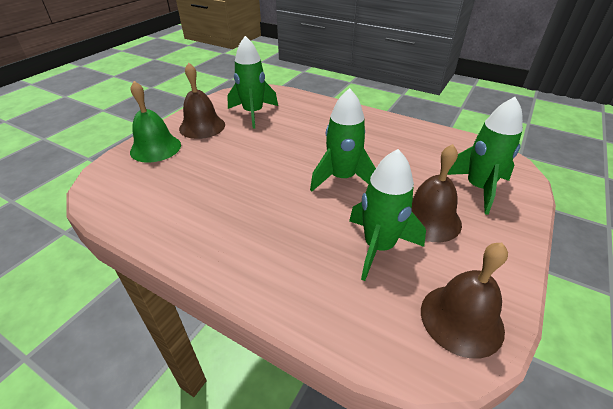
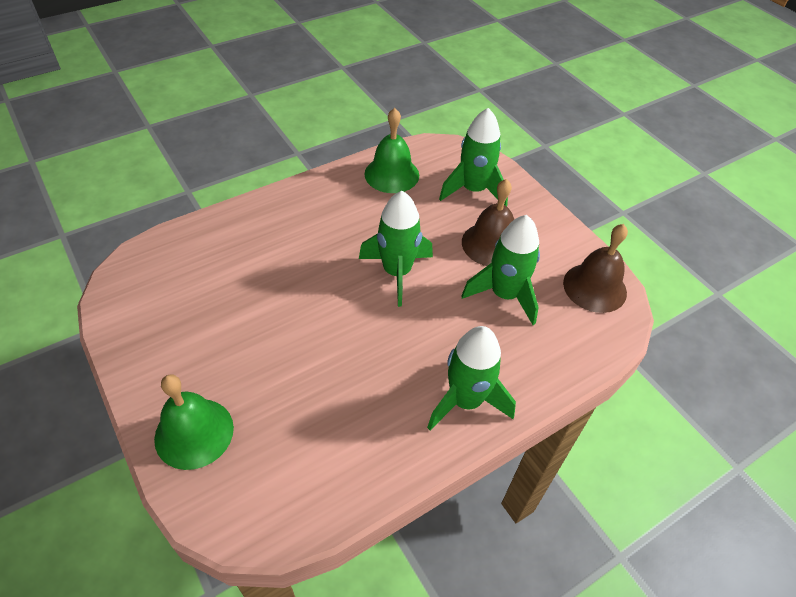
camera: 65 degrees left, 10 degrees up
brown bell [179,63,225,139] -> none
green rocket [227,36,278,128] -> green rocket moved to [427,326,516,430]
none -> green bell [364,108,419,193]

